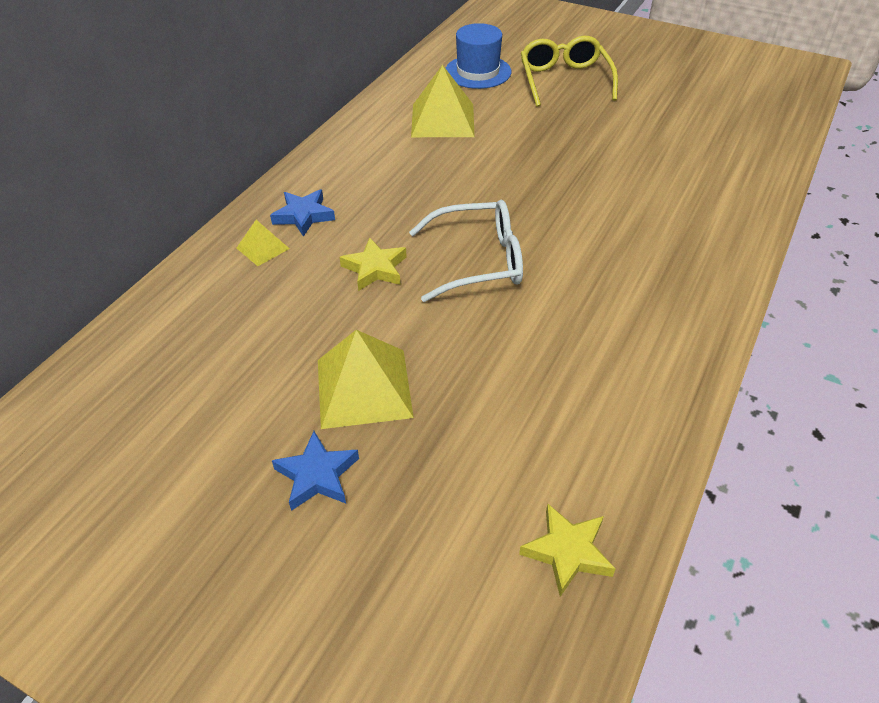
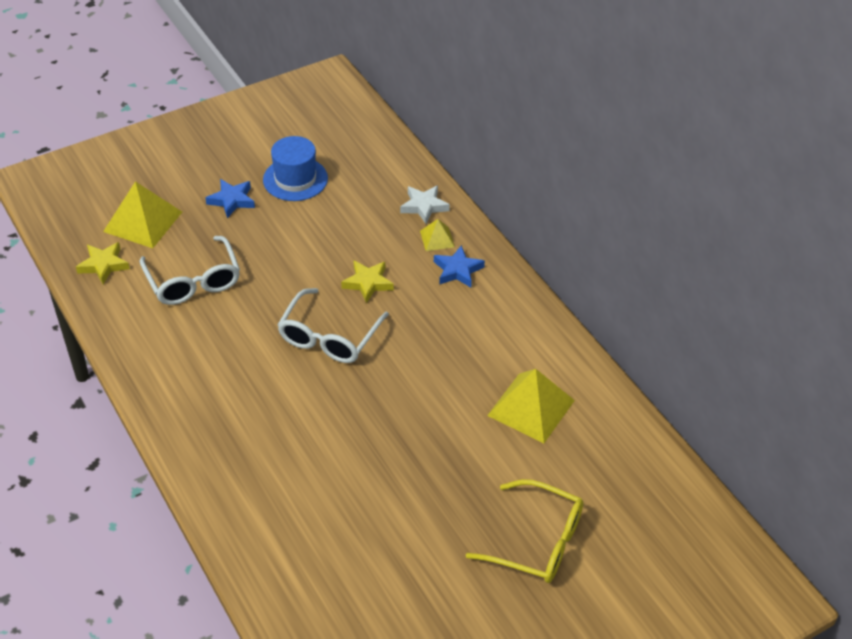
camera: 120 degrees right, 0 degrees up
yellow pyramid [318,330,414,429] -> yellow pyramid moved to [103,181,182,248]
blue hat [446,23,511,89] -> blue hat moved to [263,136,328,201]
none -> white glasses [140,236,240,305]
none -> white star [400,185,450,224]

